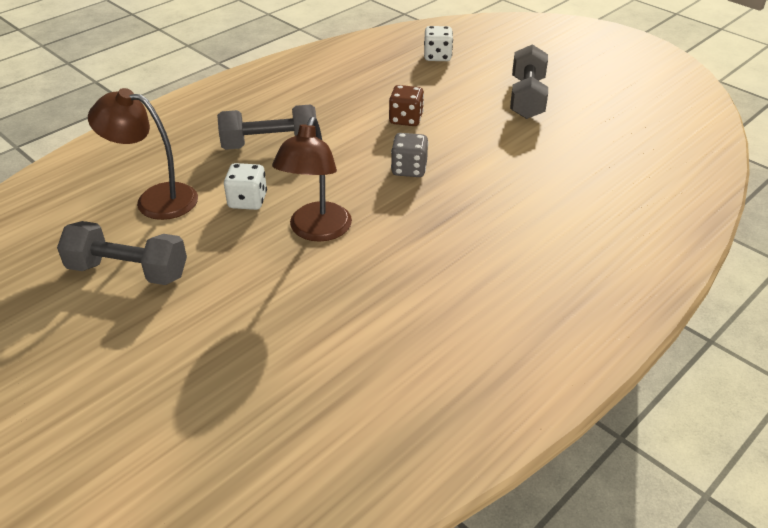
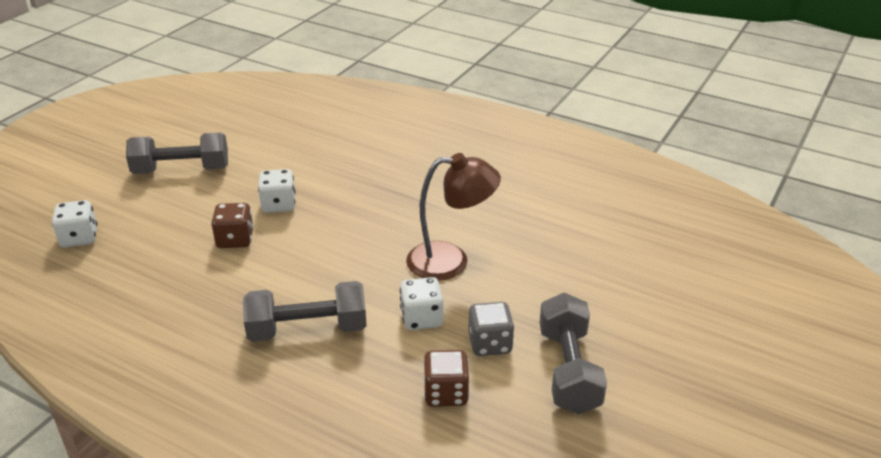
camera: 105 degrees left, 5 degrees down
brown lamp [88,88,198,220] -> brown dice [423,350,469,407]
grey dumbbell [217,105,316,150] -> grey dumbbell turned 75 degrees counterclockwise [243,281,367,342]
grey dice [391,133,428,177] -> grey dice moved to [468,302,514,356]
none -> white dice [258,169,296,213]

